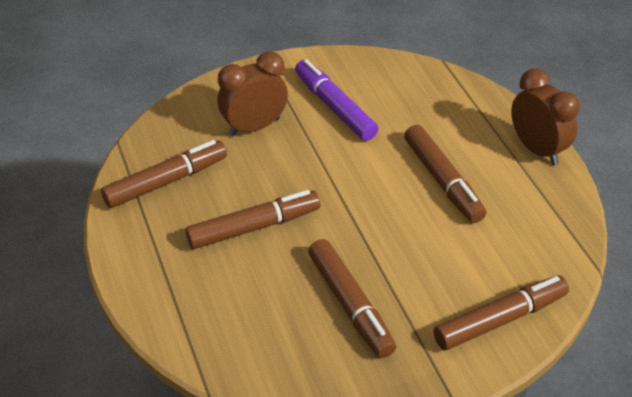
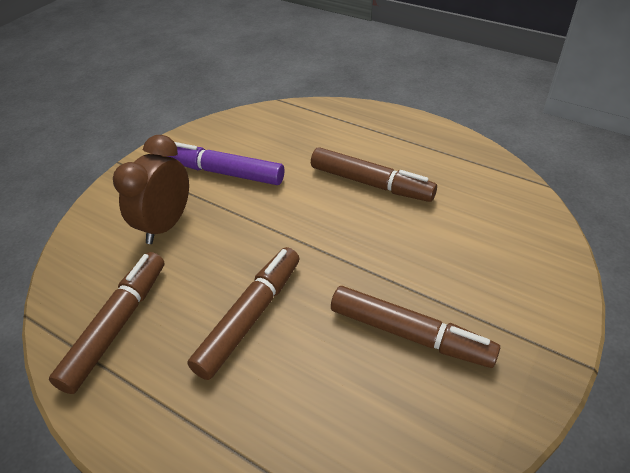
camera: 35 degrees left, 0 degrees up
brown marker [434,275,569,350] -> none
brown clock [511,68,580,165] -> none

